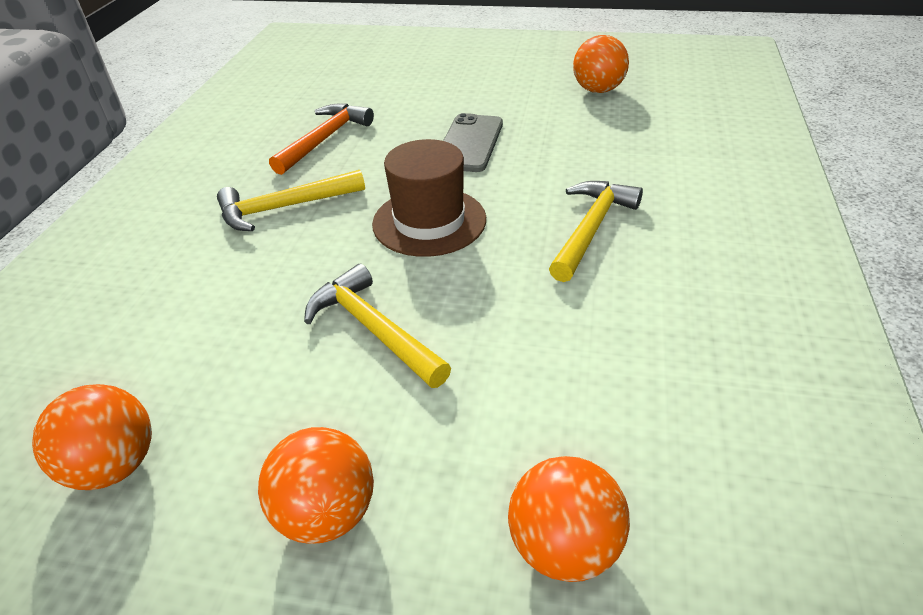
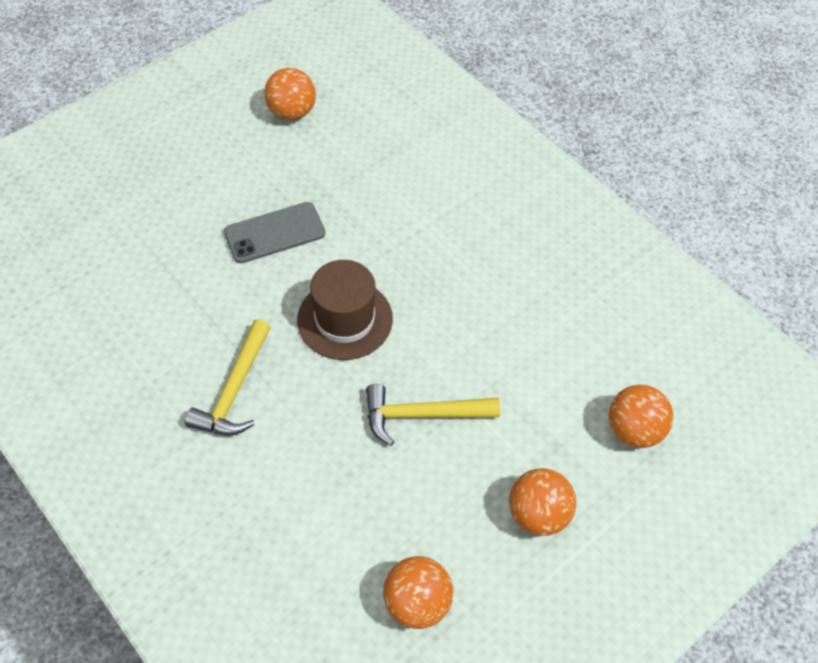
camera: 55 degrees left, 15 degrees up
orange hammer [269,104,374,175] -> none
grey phone [443,113,503,172] -> grey phone turned 75 degrees counterclockwise [224,202,325,263]
yellow hammer [549,181,643,282] -> none

